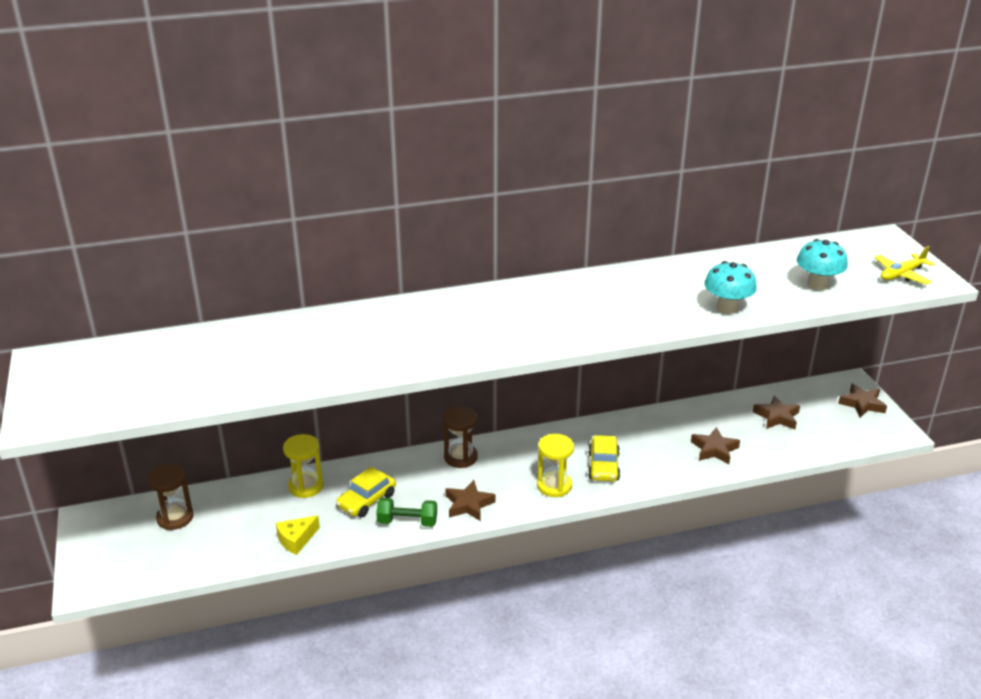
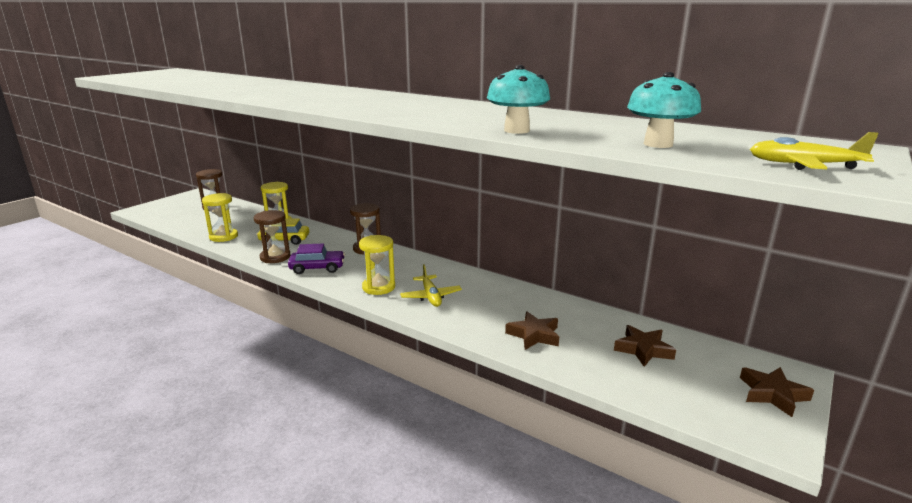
camera: 50 degrees right, 10 degrees down
yellow cheese [276,515,320,555] -> yellow hourglass [202,193,238,242]
green dumbbell [376,498,437,527] -> brown hourglass [254,210,290,263]
brown star [446,480,496,521] -> purple car [288,243,345,274]
yellow car [588,435,620,481] -> yellow plane [400,264,462,307]

